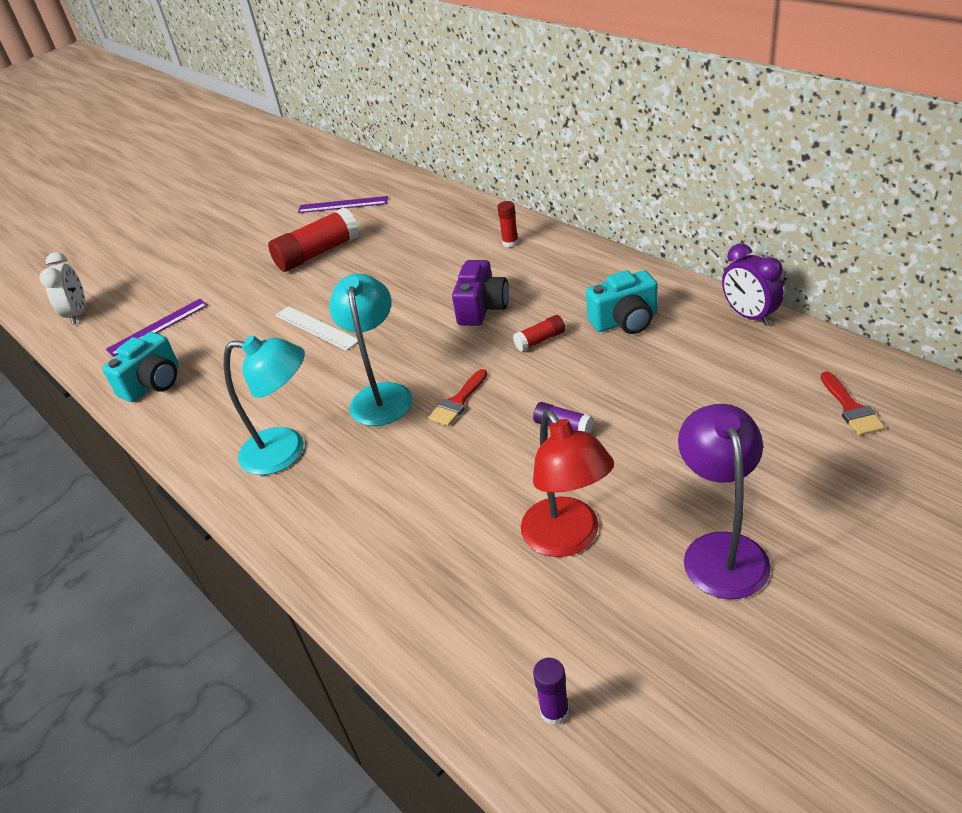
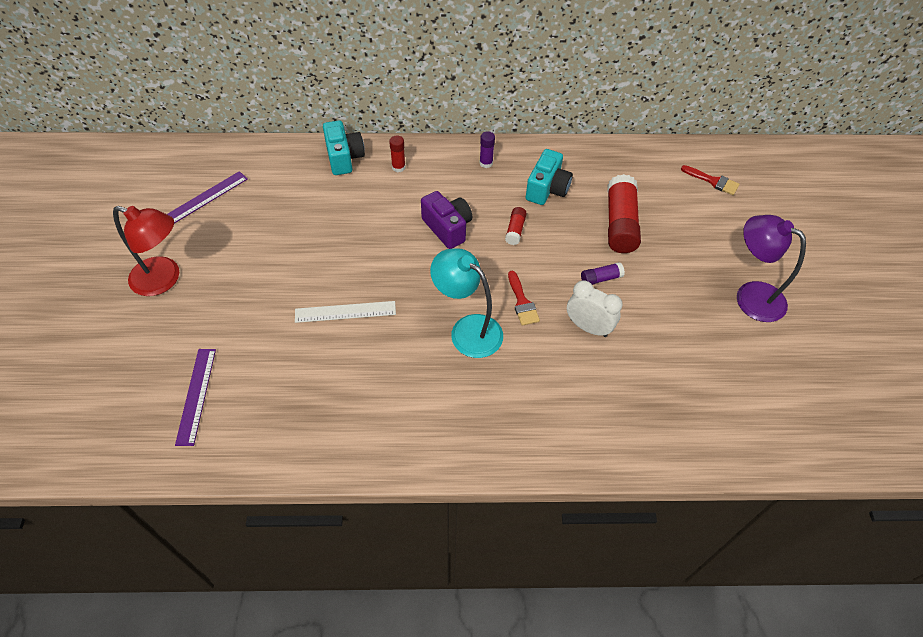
camera: 55 degrees left, 15 degrees up
white clock [39,252,85,325] -> white clock moved to [567,280,623,337]
turquoise camera [102,332,179,402] -> turquoise camera moved to [323,120,365,175]
turquoise lamp [224,335,305,475] -> none
red glue stick [268,208,359,272] -> red glue stick moved to [607,174,641,253]
red lamp [521,410,614,557] -> red lamp moved to [113,206,179,296]
purple glue stick [533,658,569,726] -> purple glue stick moved to [479,131,495,168]
purple clock [722,243,784,326] -> none

